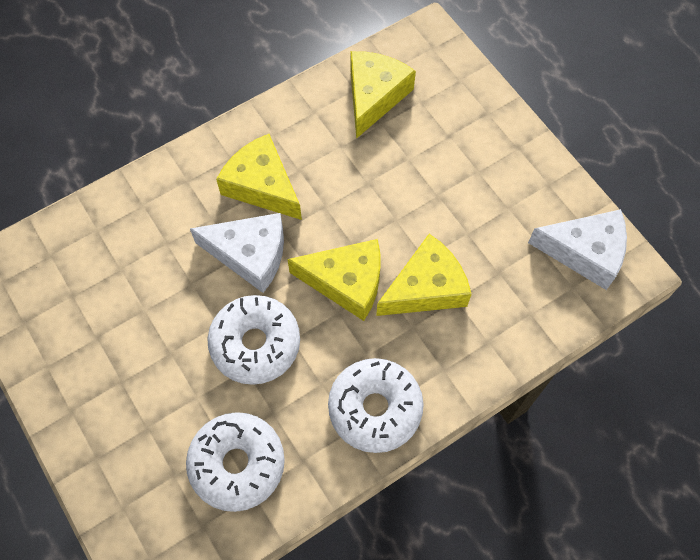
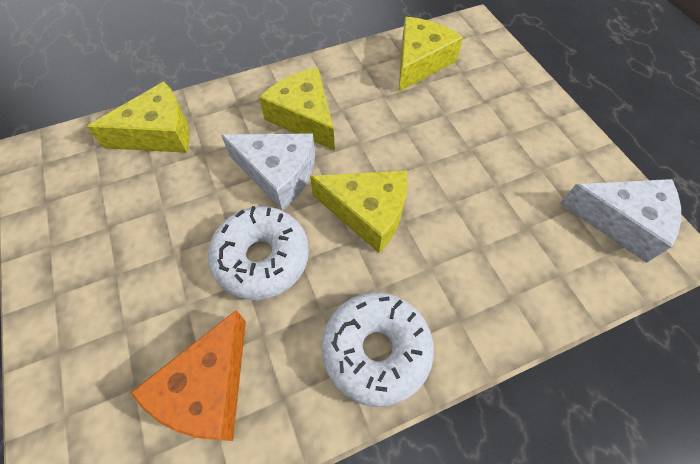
camera: 10 degrees right, 5 degrees down
white donut [186,412,285,512] -> orange cheese [130,310,246,441]
yellow cheese [376,234,472,316] -> yellow cheese moved to [86,82,189,153]

